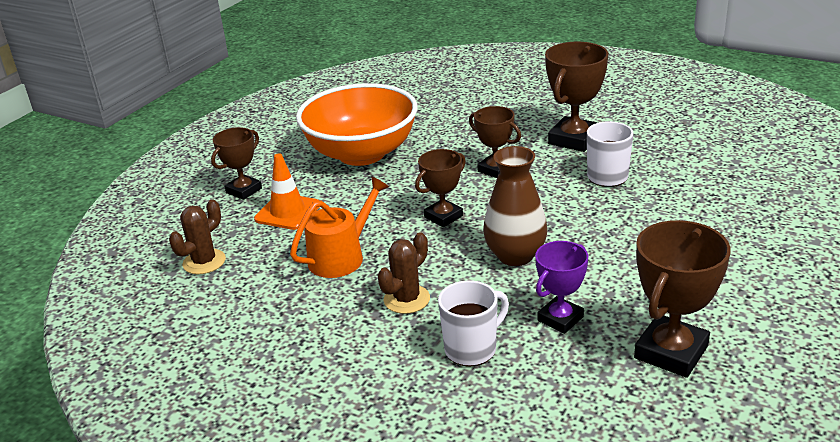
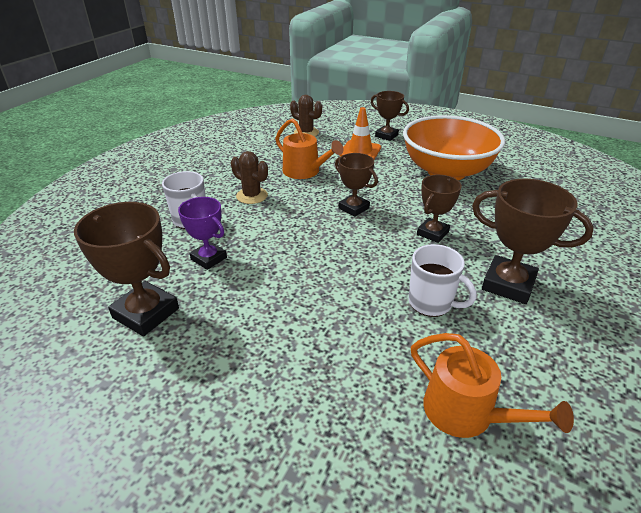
camera: 85 degrees right, 5 degrees up
brown vase [483,146,548,266] -> none
none -> orange watering can [411,333,574,438]

